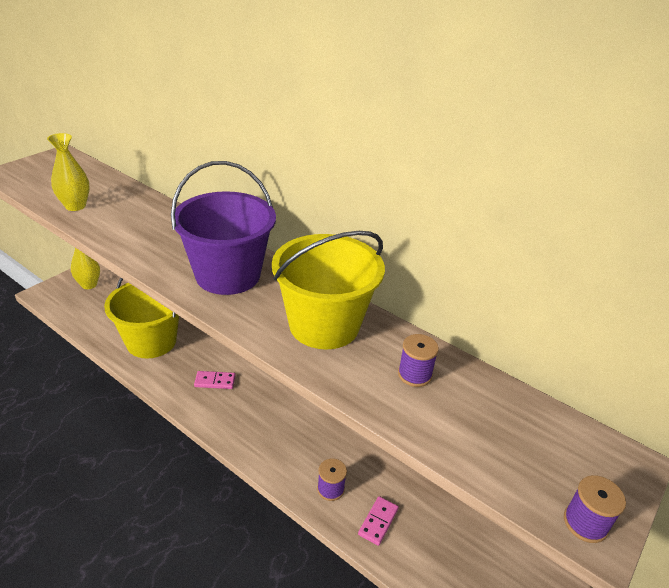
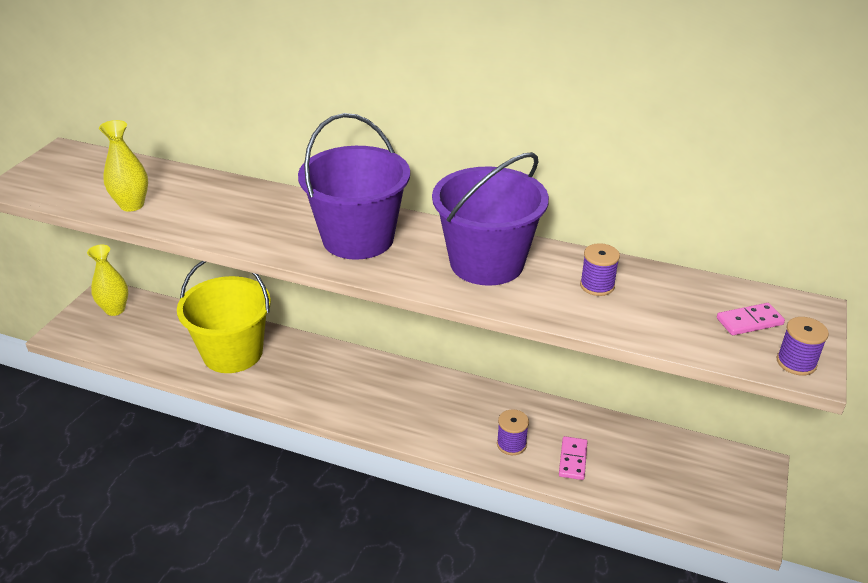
camera: 15 degrees left, 0 degrees up
pink domino [194,371,236,389] -> pink domino moved to [717,303,785,335]
yellow bucket [272,231,385,349] -> purple bucket [432,152,549,286]

